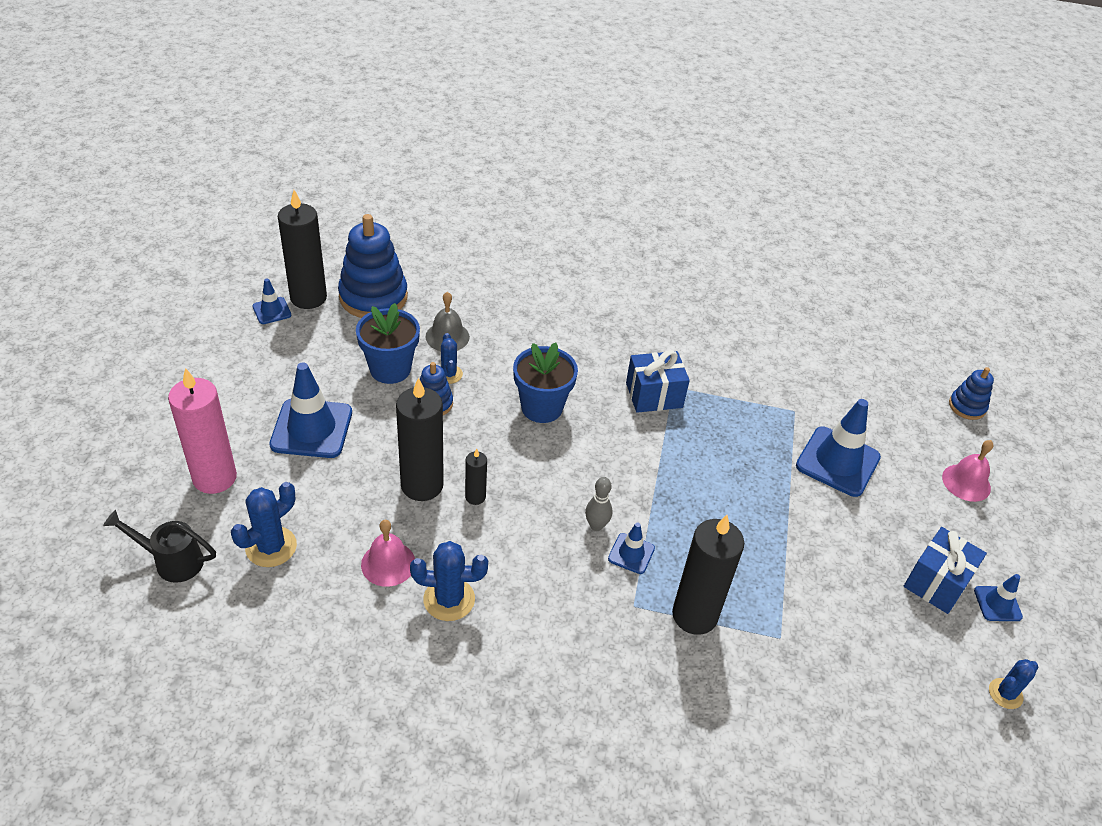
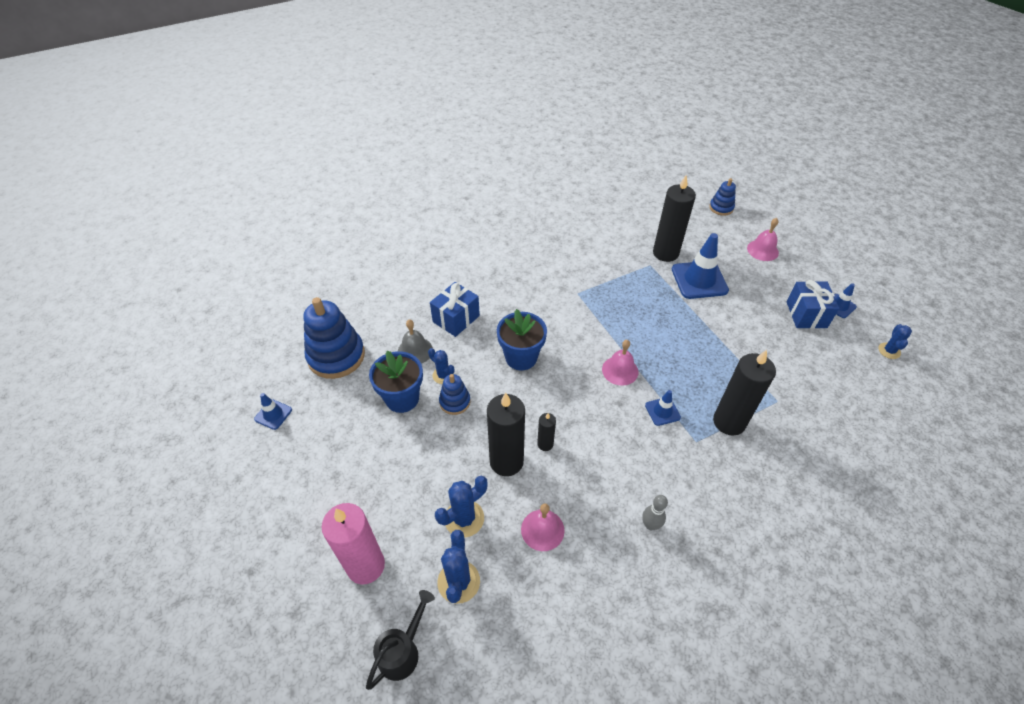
camera: 35 degrees left, 5 degrees up
black watering can [103,510,216,583] -> black watering can turned 150 degrees clockwise [366,590,435,690]
blue traffic cone [269,362,352,458] -> none
black candle [278,190,327,309] -> black candle moved to [653,175,696,262]
blue cactus [410,541,488,621] -> blue cactus moved to [435,476,487,537]
grey bowling pin [585,477,612,531] -> grey bowling pin moved to [642,495,668,530]
blue gift [626,350,690,413] -> blue gift moved to [430,282,480,337]
none -> pink bell [602,340,638,386]

